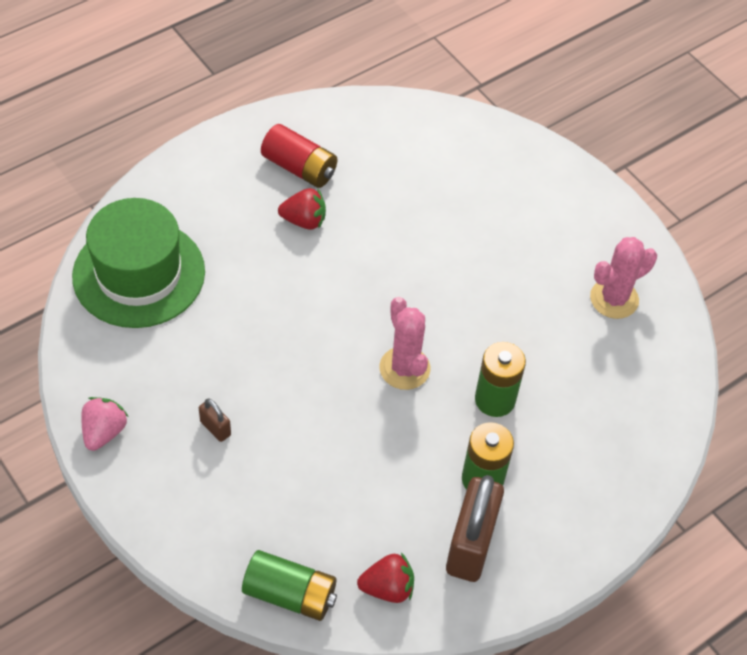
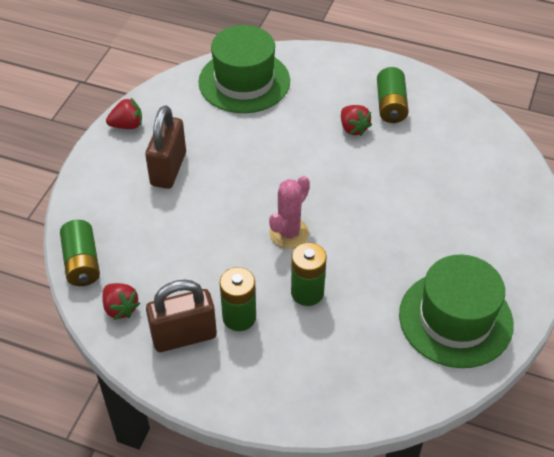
camera: 60 degrees right, 5 degrees down
pink strawberry [81,397,129,451] -> red strawberry [106,98,142,129]
brown padlock [199,399,231,442] -> brown padlock [145,105,186,189], size x2.26
red battery [261,124,337,188] -> green battery [377,67,409,123]
pink cactus [590,237,657,319] -> green hat [399,254,514,368]

